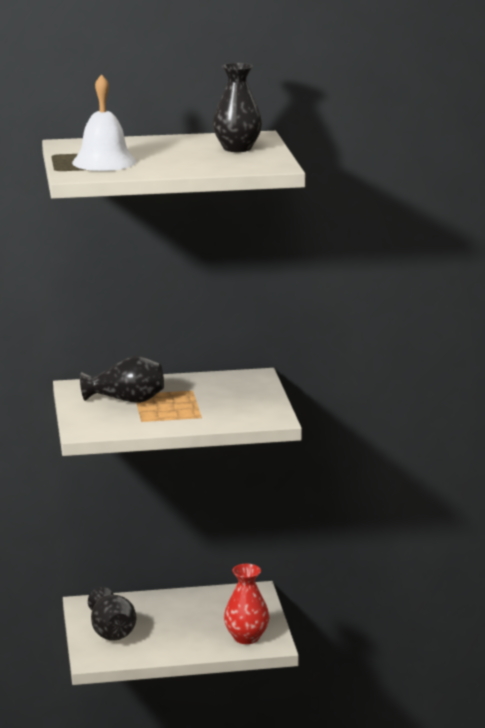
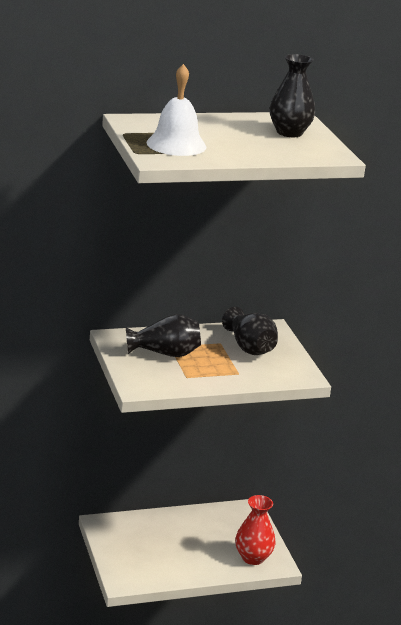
camera: 10 degrees left, 5 degrees up
black vase [88,587,136,641] -> black vase moved to [222,307,278,355]

